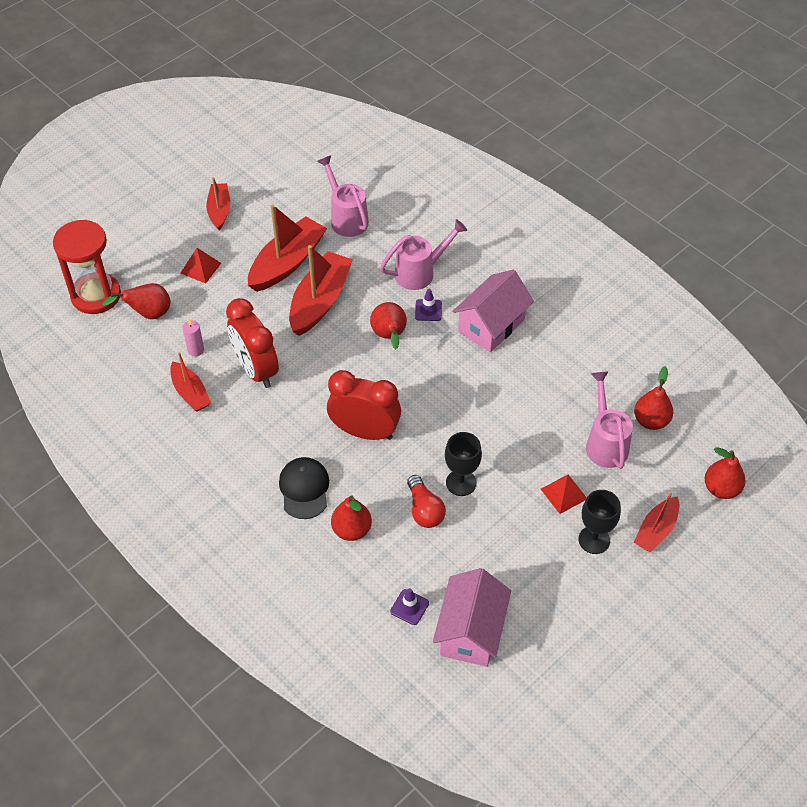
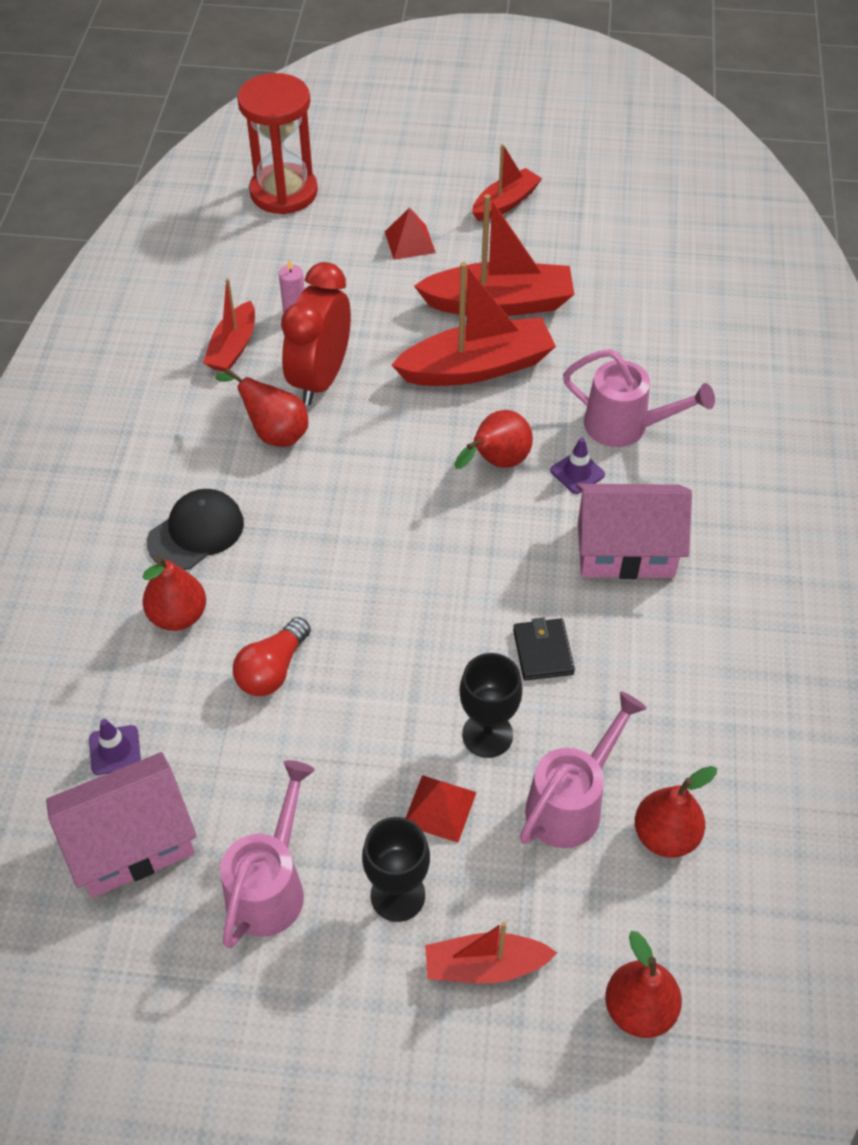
camera: 50 degrees right, 0 degrees up
red pear [102,283,170,319] -> red pear moved to [216,368,308,447]
pink watering can [317,155,369,237] -> pink watering can moved to [220,760,315,948]
red clock [327,370,401,440] -> none
black goblet [445,432,482,496] -> black goblet moved to [459,653,522,758]
none -> black wallet [513,617,575,680]

